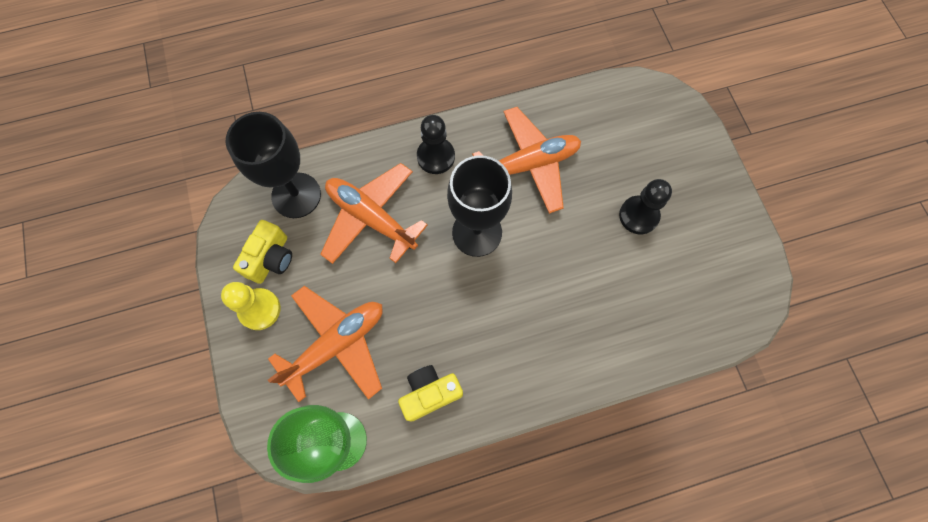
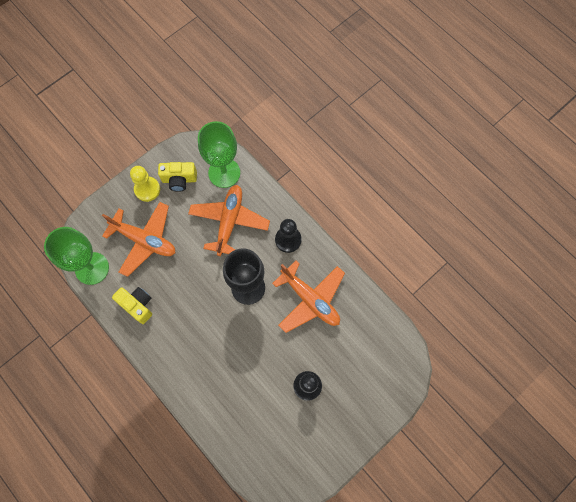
camera: 65 degrees right, 0 degrees up
black goblet [226,112,321,218] -> green goblet [198,121,240,188]

